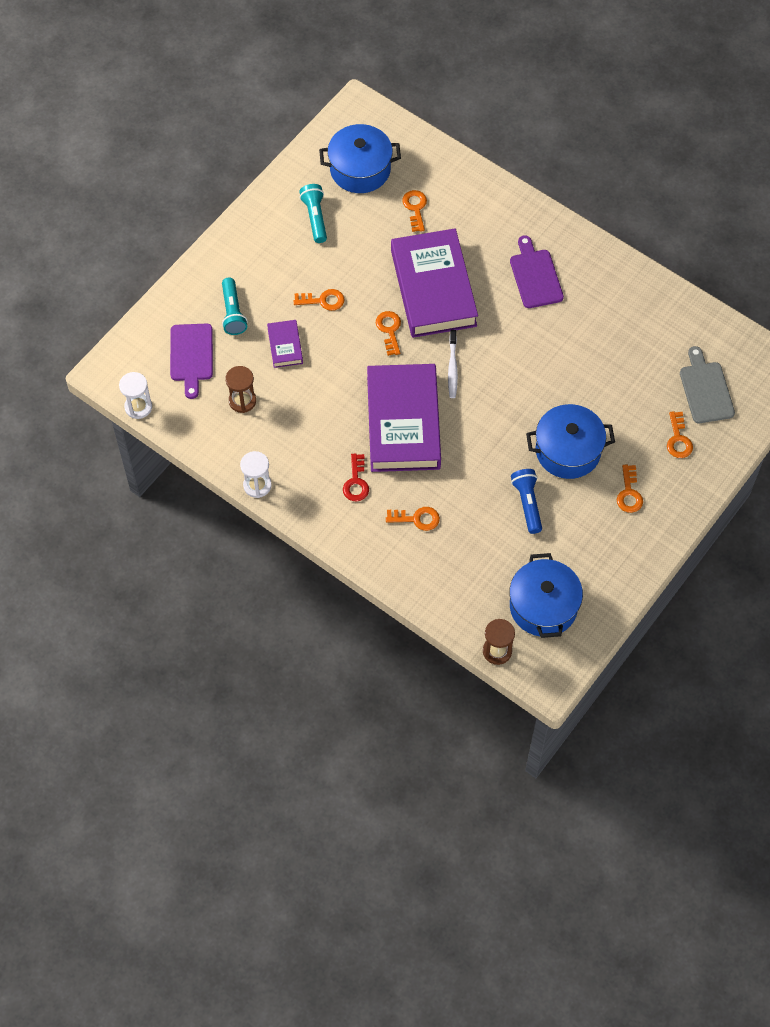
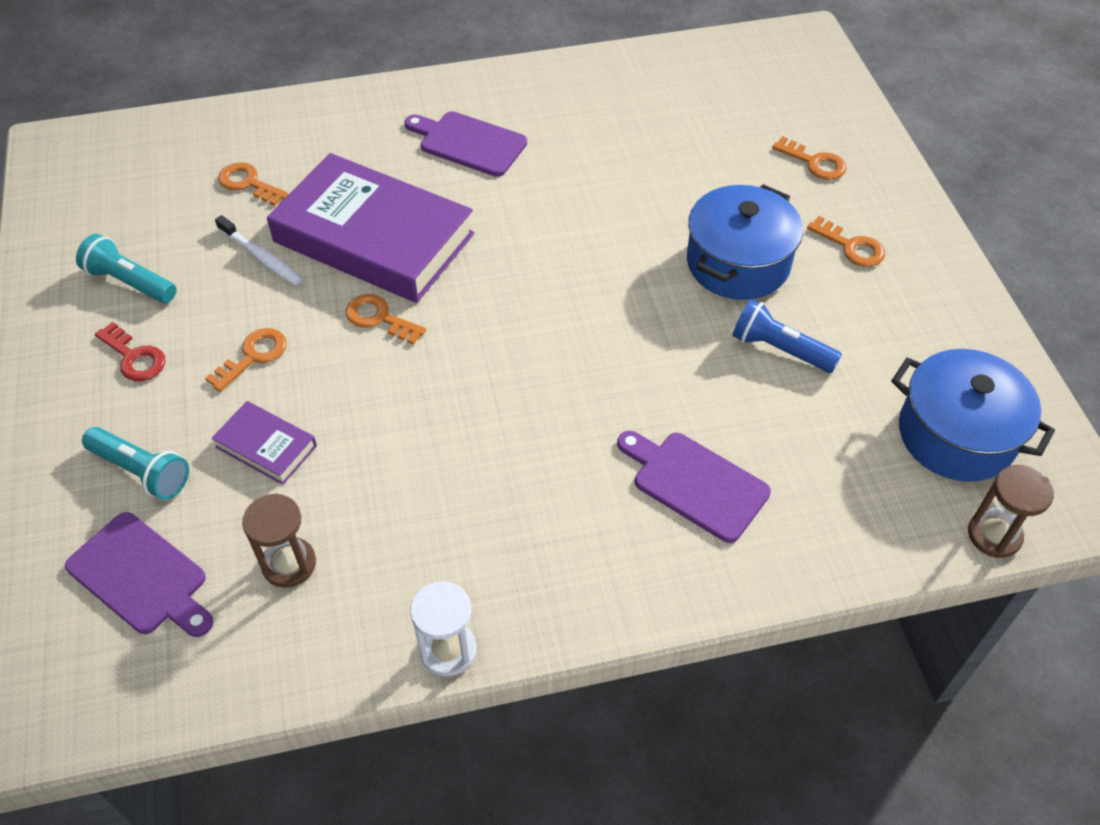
camera: 50 degrees left, 10 degrees down
white hourglass [119,372,152,419] -> none
blue pot [319,124,401,193] -> none
red key [343,454,369,502] -> red key moved to [95,322,165,381]
purple book [367,364,441,472] -> none
orange key [386,507,440,531] -> purple cutting board [617,431,771,543]
white toothbrush [448,330,458,398] -> white toothbrush moved to [215,215,302,286]
grey cutting board [680,346,735,423] -> none

